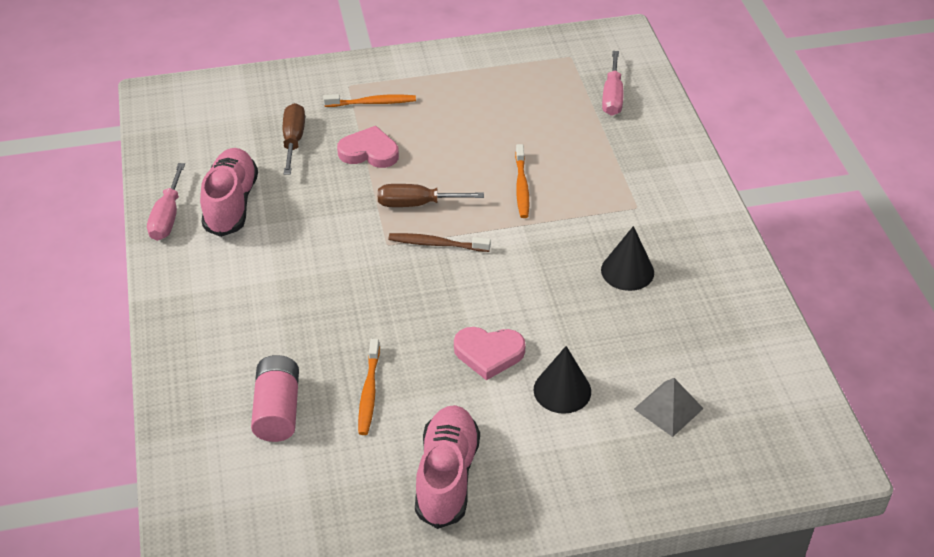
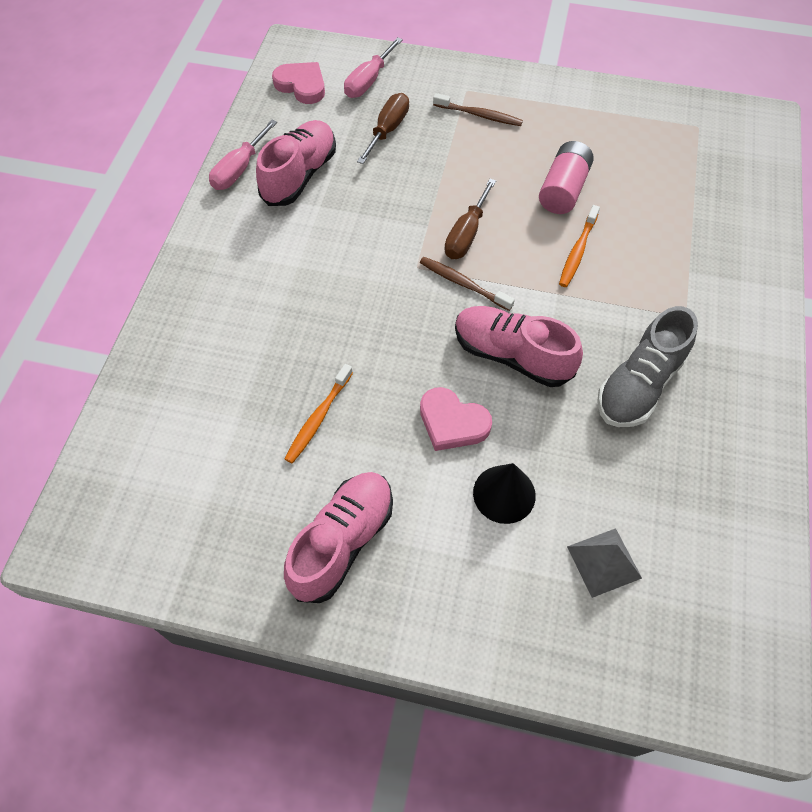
camera: 25 degrees right, 15 degrees up
pink battery [251,355,299,442] -> pink battery moved to [539,141,594,214]
orange toothbrush [323,94,416,107] -> brown toothbrush [433,93,523,126]
pink heart [337,126,399,168] -> pink heart moved to [272,62,325,104]
brown screwdriver [378,184,484,207] -> brown screwdriver turned 90 degrees counterclockwise [444,179,496,259]
black cone [601,226,654,291] -> grey shoe [597,306,698,427]
pink screwdriver [602,51,623,116] -> pink screwdriver moved to [344,37,403,98]
none -> pink shoe [455,306,583,387]

